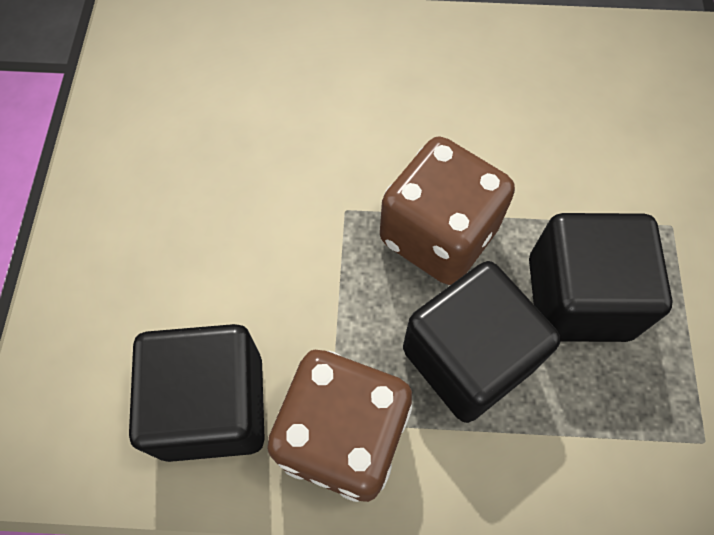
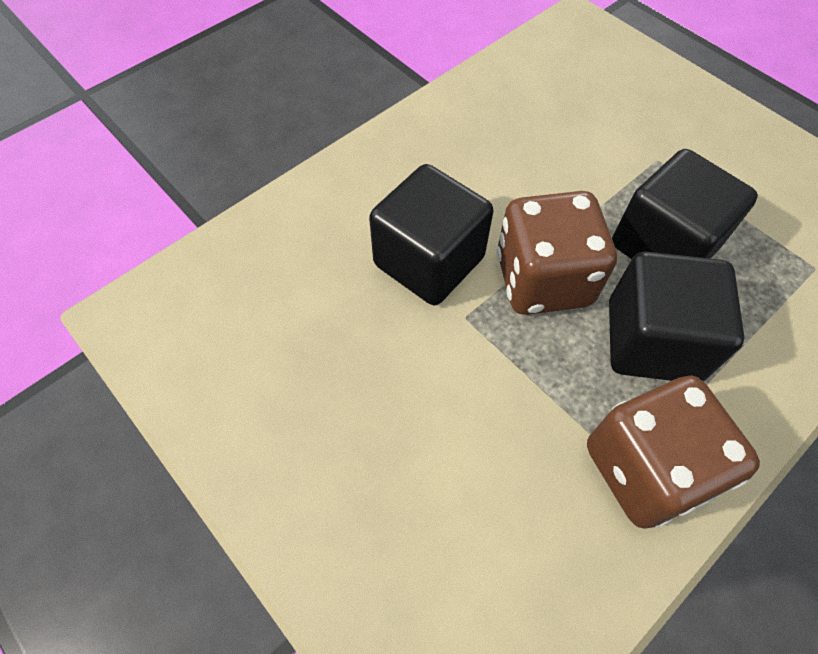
camera: 45 degrees left, 5 degrees down
black cube [129,324,265,462] -> black cube moved to [369,164,493,305]

